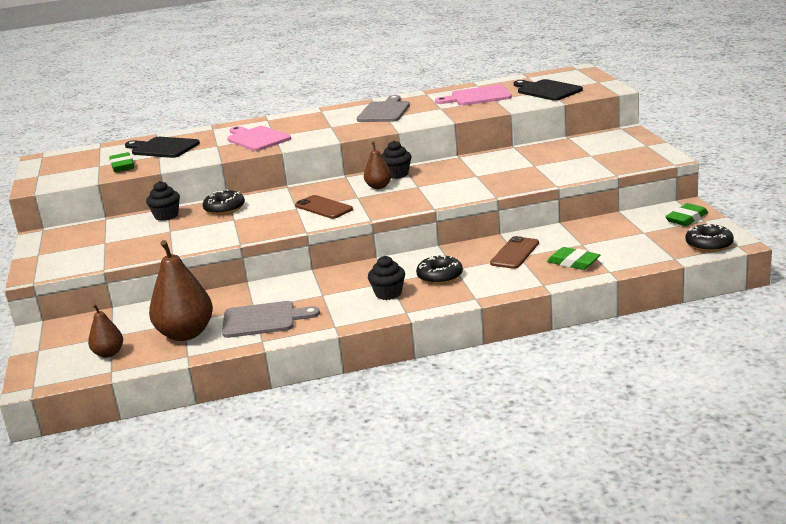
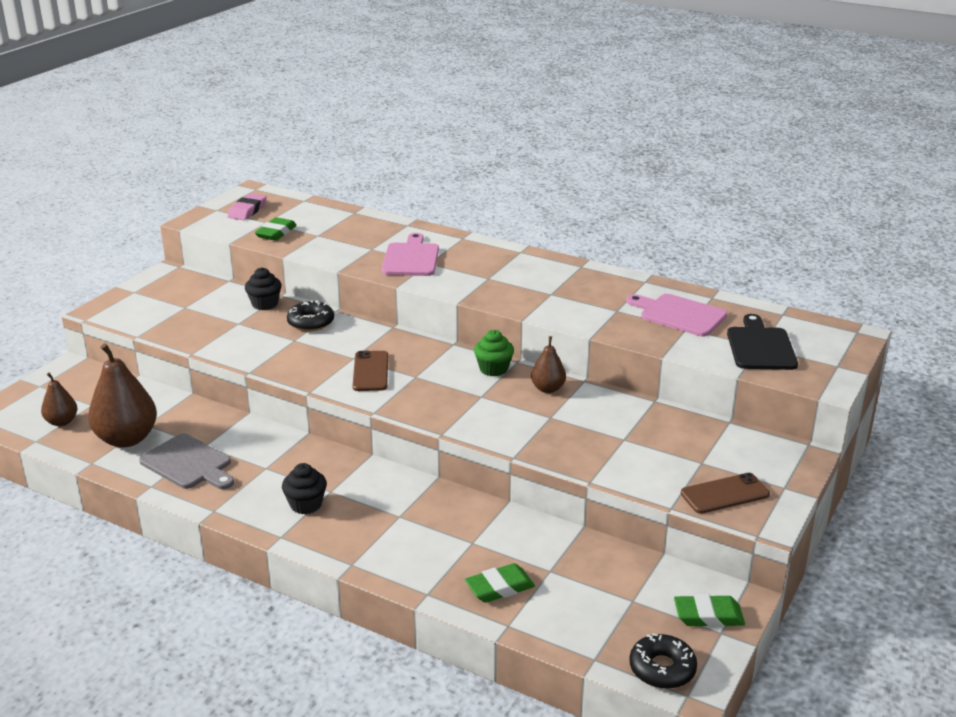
camera: 40 degrees right, 5 degrees up
black cutting board [125,137,200,158] -> none
grey cutting board [357,95,410,122] -> none
brown pear [364,142,392,189] -> brown pear moved to [531,336,566,393]
black cupcake [381,141,411,179] -> green cupcake [474,330,514,377]
black donut [416,254,463,284] -> none
brown phone [490,236,539,269] -> brown phone moved to [681,473,770,514]
green eraser [547,247,600,270] -> green eraser turned 75 degrees clockwise [465,563,535,603]
none -> pink eraser [228,193,267,220]

